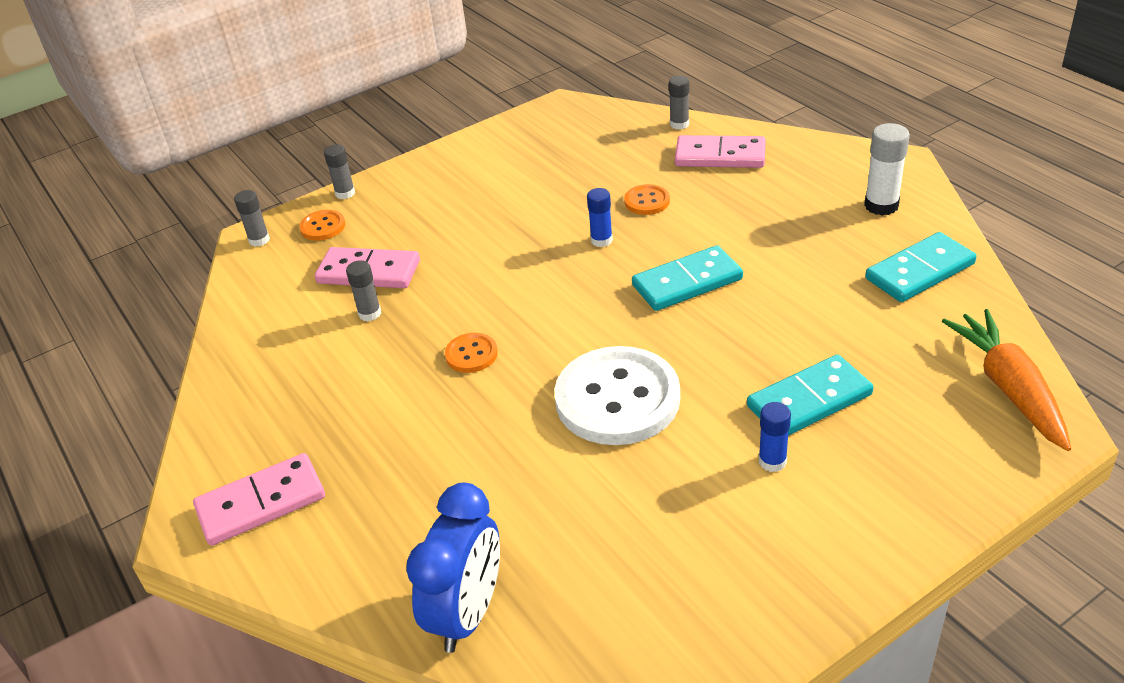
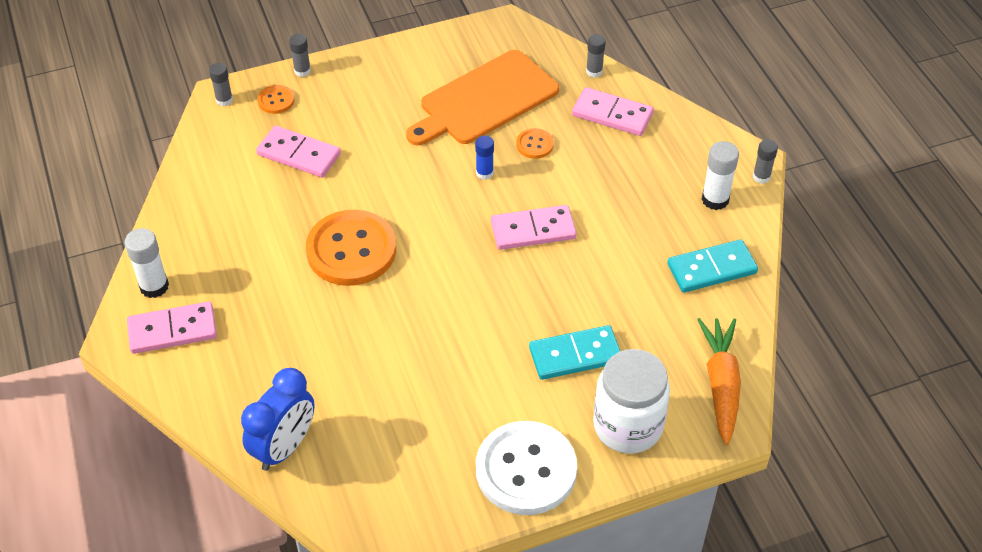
camera: 10 degrees right, 10 degrees up
grey glue stick [346,260,381,321] -> grey glue stick moved to [753,139,778,184]
orange button [445,333,498,373] -> orange button [306,210,396,286], size x2.24
white button [554,346,680,445] -> white button moved to [476,421,577,515]
turquoise domino [632,245,743,311] -> pink domino [491,205,576,250]
blue glue stick [759,402,791,472] -> none
none -> white glue stick [124,228,169,298]
none -> orange cutting board [406,50,559,145]
none -> white jar [593,349,670,454]

